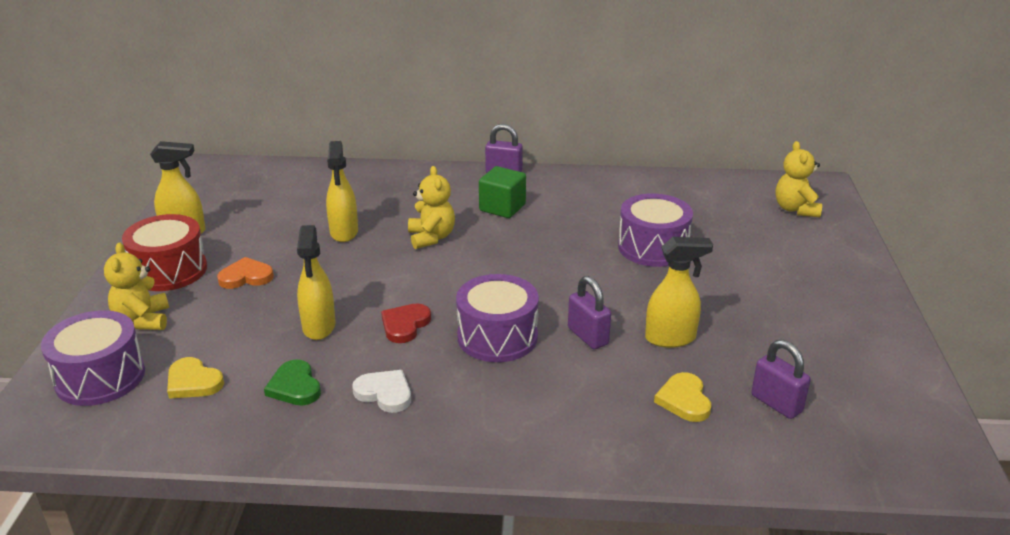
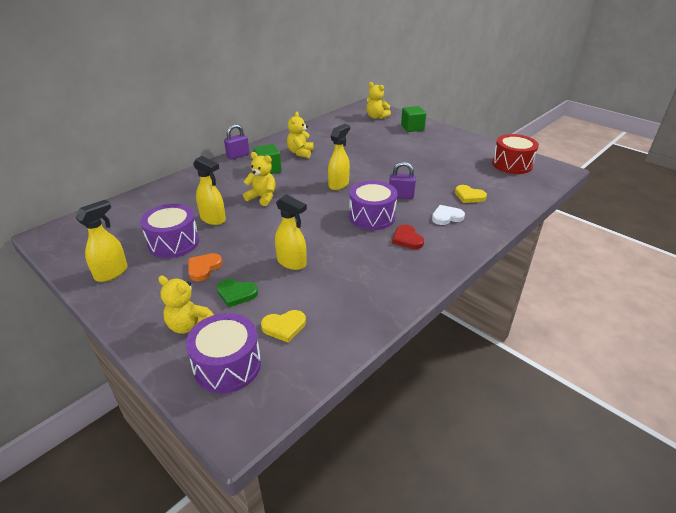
camera: 50 degrees left, 5 degrees up
red drum [122,214,207,291] -> red drum moved to [492,134,539,174]
green heart [264,360,321,405] -> green heart moved to [217,279,258,307]
white heart [352,370,411,413] -> white heart moved to [432,205,465,225]
red heart [381,303,431,343] -> red heart moved to [392,224,424,249]
purple drum [618,193,693,267] -> purple drum moved to [140,204,199,258]
yellow spray bottle [645,237,713,348] -> yellow spray bottle moved to [328,124,350,190]
purple padlock [751,340,811,419] -> none
none -> yellow teddy bear [287,112,314,158]
none -> green cube [401,106,426,132]

